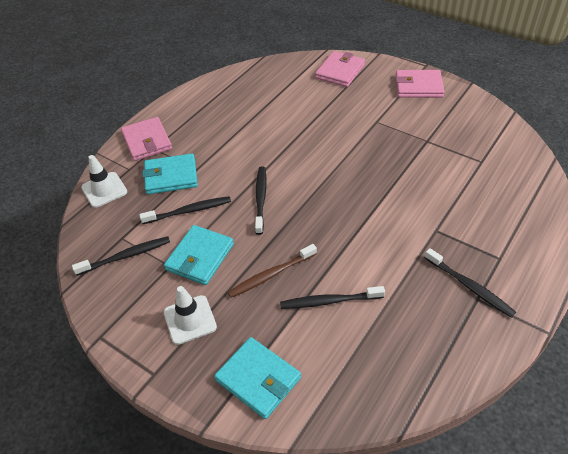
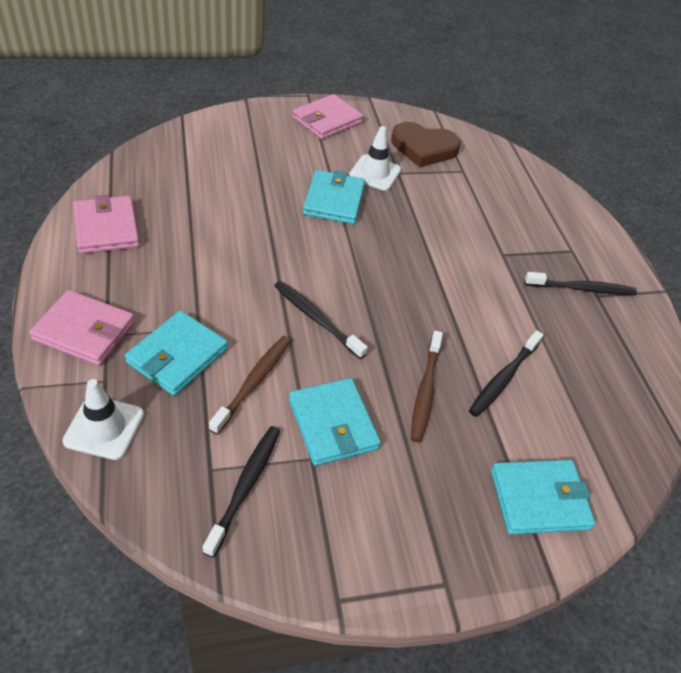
camera: 55 degrees left, 0 degrees up
black toothbrush [139,196,231,224] -> brown toothbrush [209,336,291,435]
white traffic cone [163,286,217,345] -> white traffic cone moved to [349,126,401,191]
pink wallet [315,51,365,87] -> pink wallet moved to [73,194,140,254]
none -> turquoise wallet [303,170,365,224]
none -> brown heart [391,122,461,167]

